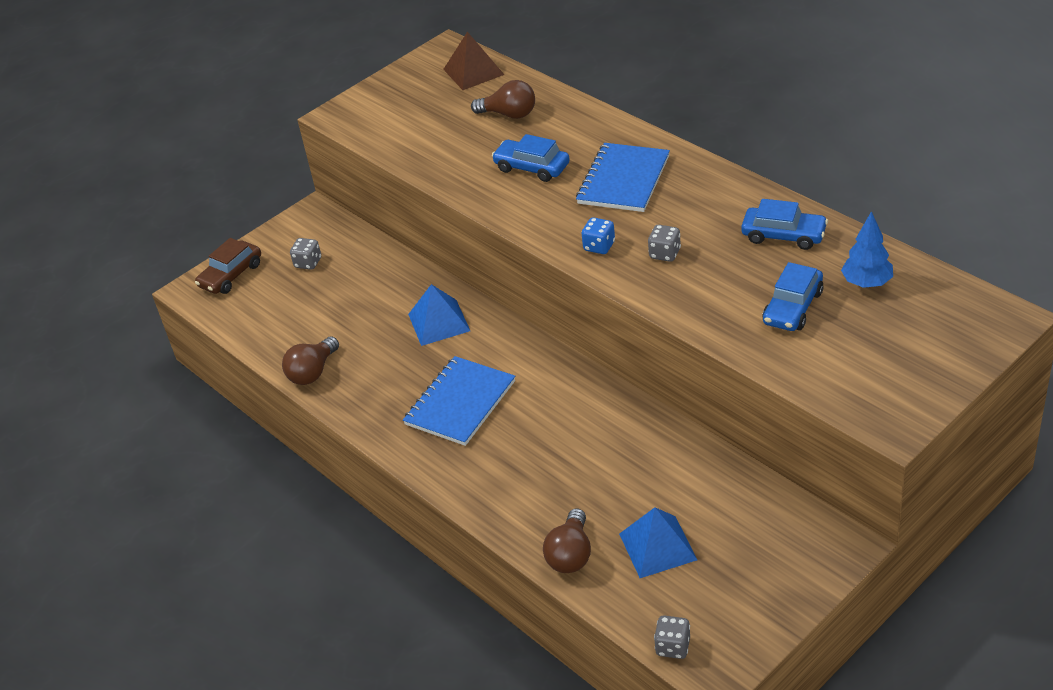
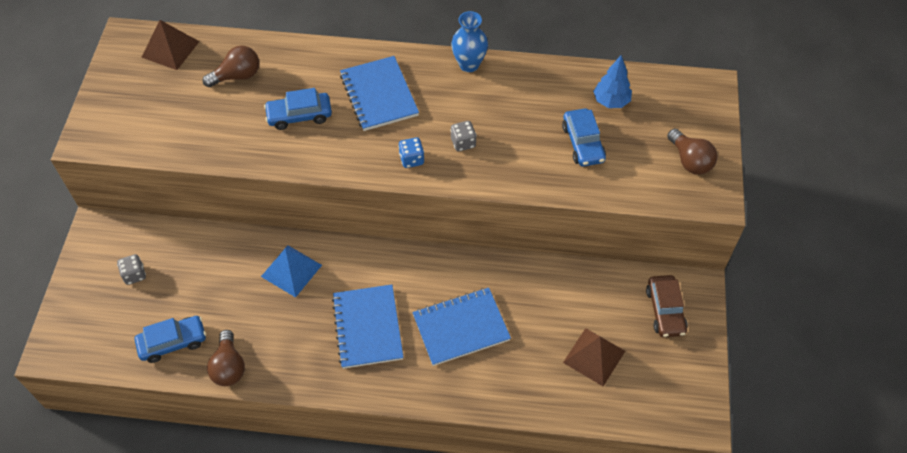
camera: 45 degrees left, 15 degrees up
brown car [195,238,261,294] -> brown car moved to [646,275,688,337]
brown light bulb [543,508,591,573] -> brown light bulb moved to [667,129,717,175]
blue pyramid [619,507,697,578] -> brown pyramid [563,328,625,386]
grey dice [654,616,690,659] -> none
blue car [741,199,828,250] -> blue car moved to [135,316,206,363]
none -> blue notebook [413,288,511,366]
none -> blue vase [451,11,488,72]

